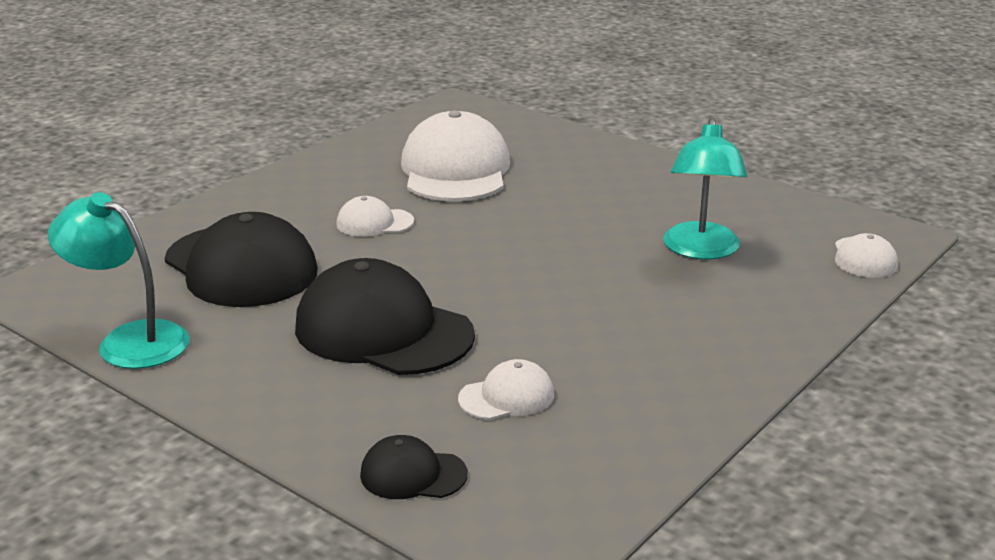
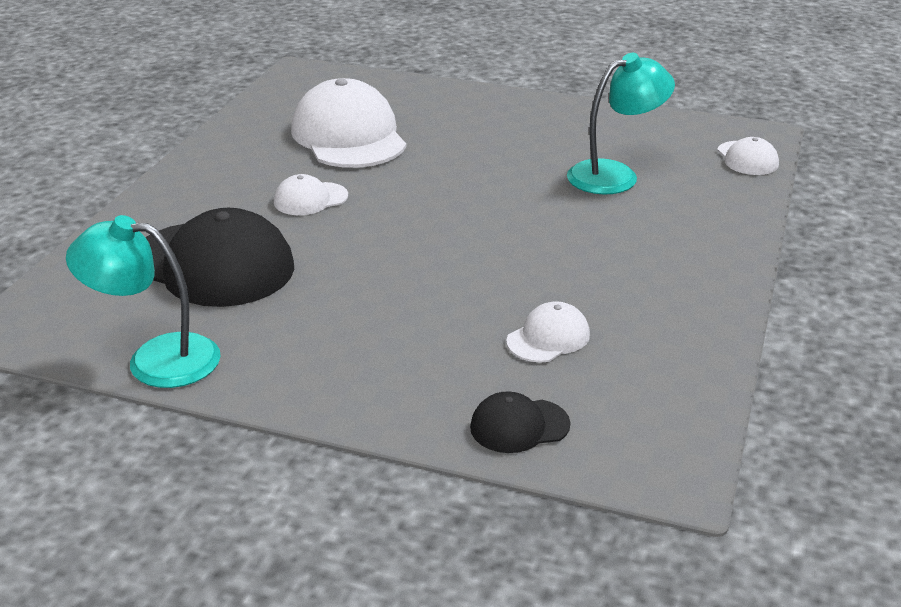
camera: 20 degrees left, 5 degrees up
black cap [295,258,475,375] -> none
turquoise lamp [663,118,748,260] -> turquoise lamp turned 105 degrees counterclockwise [567,53,675,194]

